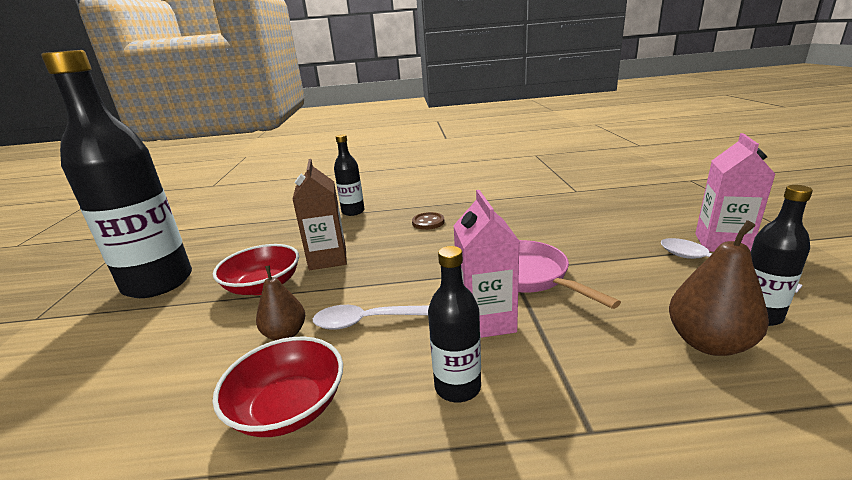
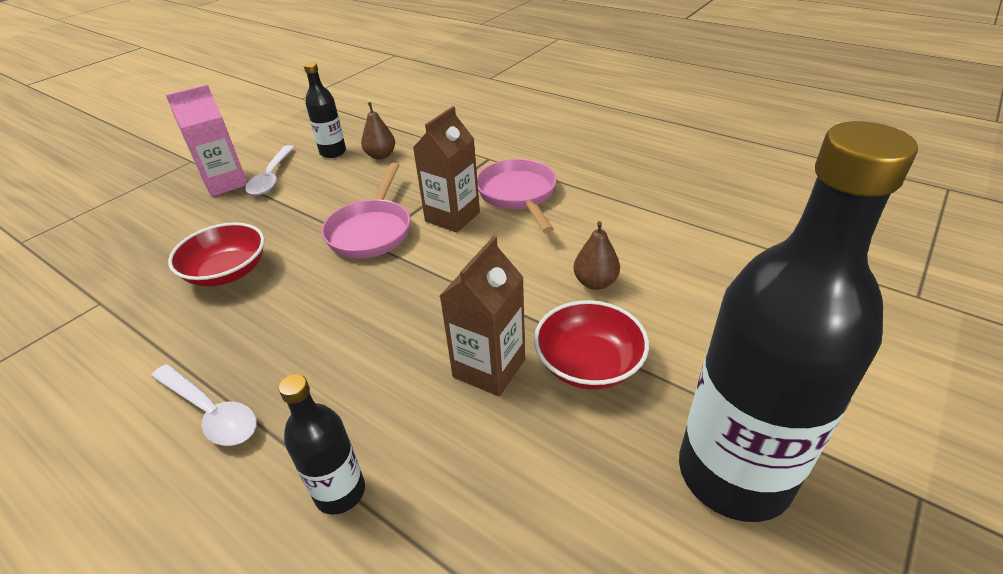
camera: 140 degrees left, 15 degrees up
red bowl [213,336,343,437] -> red bowl moved to [168,222,265,287]
white spoon [313,305,429,330] -> white spoon moved to [151,364,257,446]
brown button [412,212,445,230] -> none
black bottle [428,246,481,402] -> pink pan [477,159,557,233]
pink carton [453,190,520,338] -> brown carton [413,106,480,233]
brown pear [669,220,769,356] -> brown pear [361,102,395,160], size x0.67

